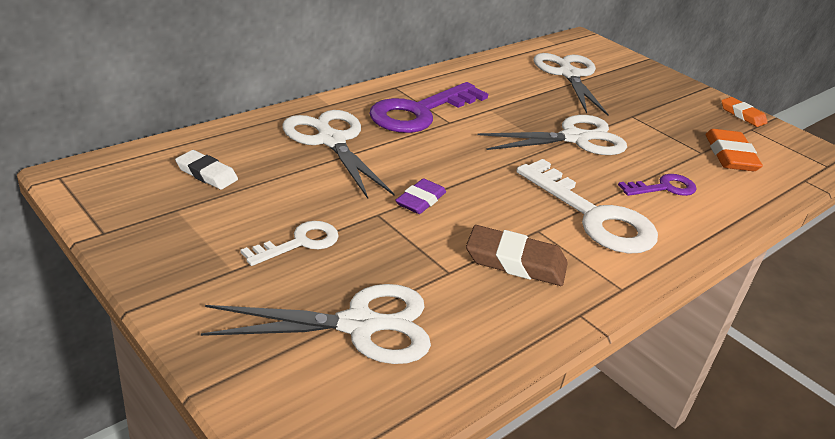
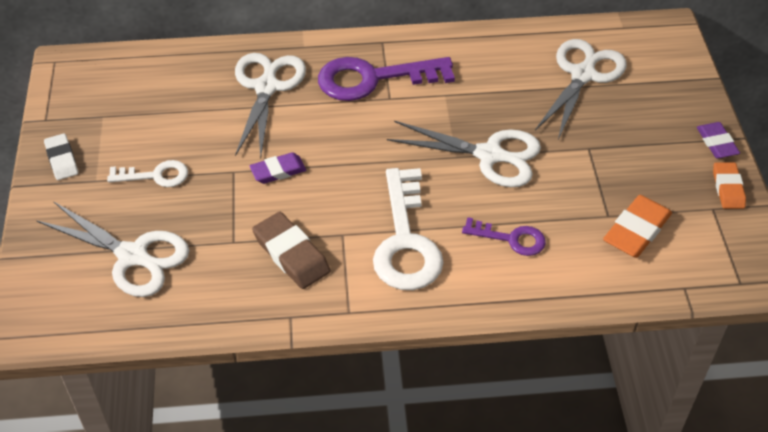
camera: 40 degrees right, 15 degrees up
white eraser [175,150,238,190] -> white eraser moved to [44,133,78,180]
none -> purple eraser [697,122,740,158]

